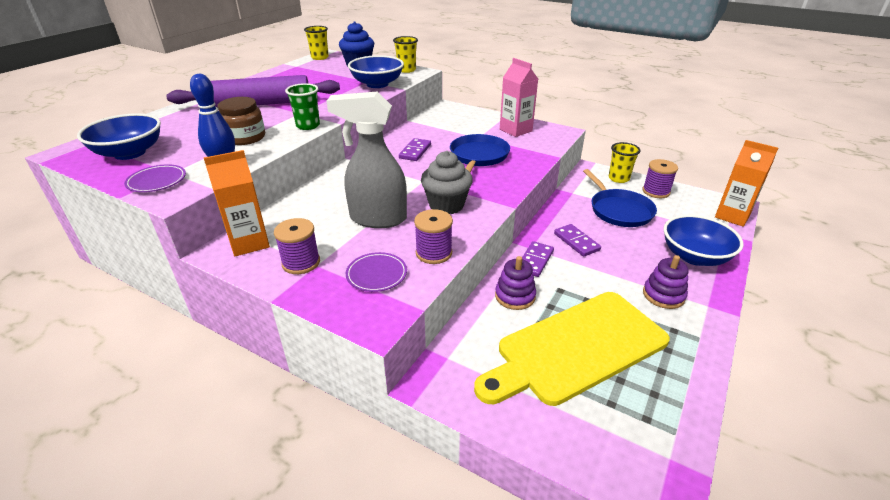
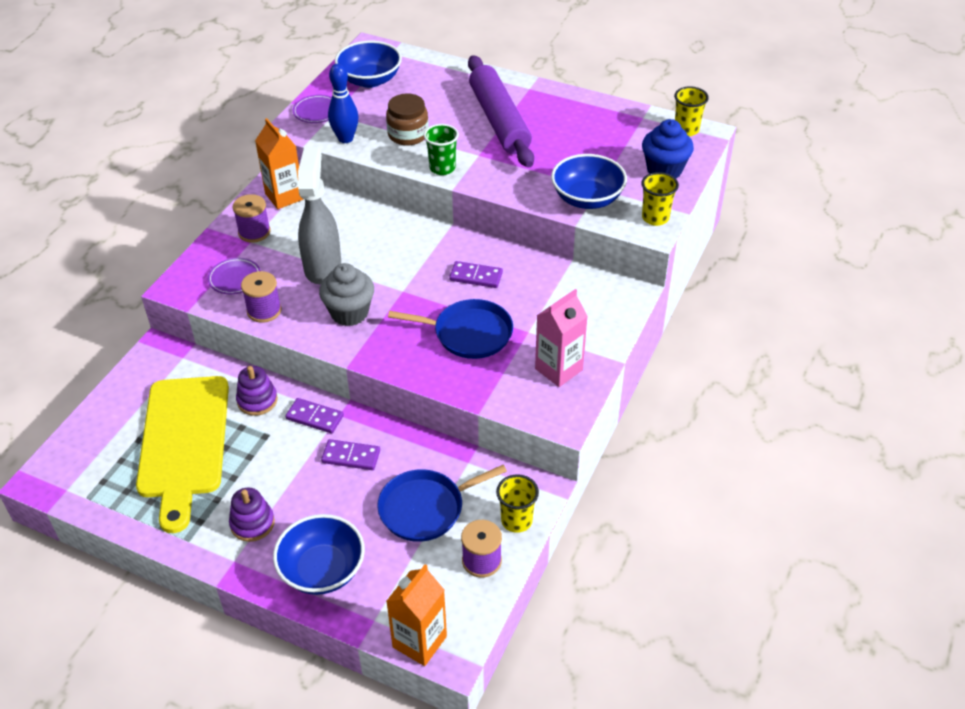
camera: 85 degrees right, 10 degrees up
yellow cutting board [474,292,670,406] -> yellow cutting board turned 150 degrees counterclockwise [136,376,229,533]
purple domino [554,224,601,257] -> purple domino turned 45 degrees clockwise [321,439,380,470]

